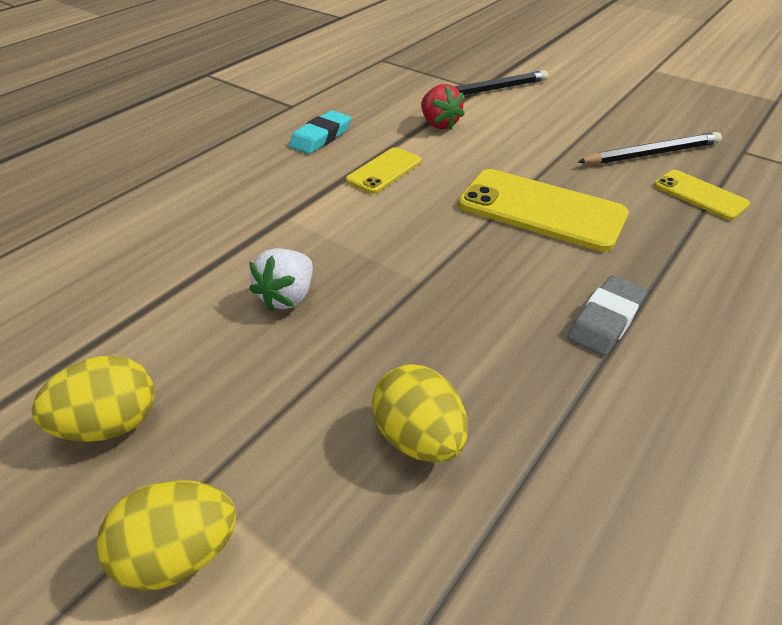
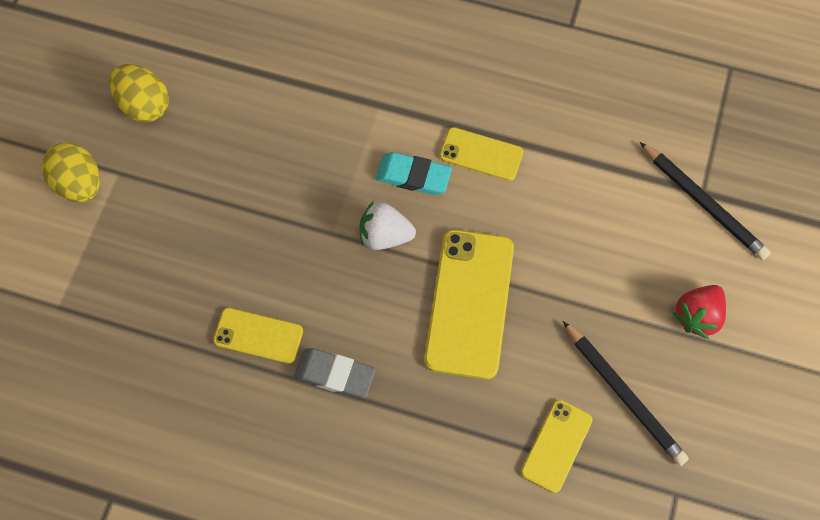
camera: 70 degrees right, 25 degrees up
white strawberry [249,248,313,311] -> white strawberry moved to [360,201,416,250]
turquoise eraser [289,110,351,154] -> turquoise eraser moved to [376,152,452,195]
yellow egg [372,364,468,462] -> none
red strawberry [421,84,465,130] -> red strawberry moved to [673,285,726,339]
none -> yellow phone [213,308,303,364]

